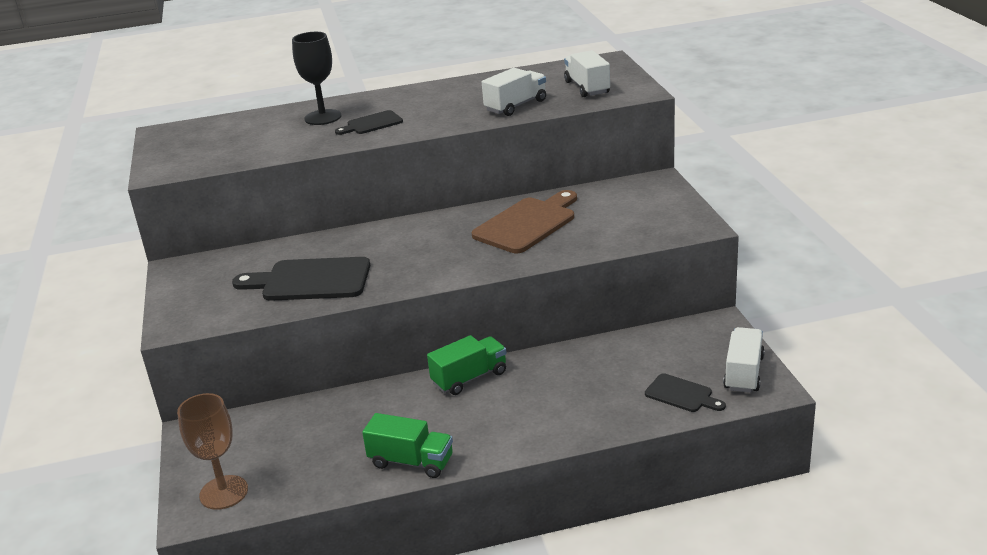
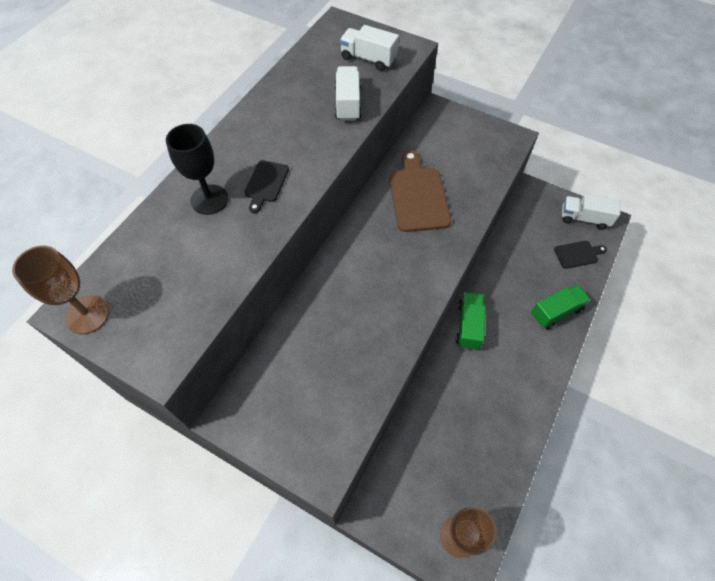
camera: 50 degrees left, 30 degrees up
black cutting board [232,257,370,301] -> none
green truck [362,413,453,478] -> green truck moved to [531,285,591,330]
white truck [723,327,765,393] -> white truck turned 45 degrees counterclockwise [562,194,620,230]
none -> brown goblet [12,245,109,334]

